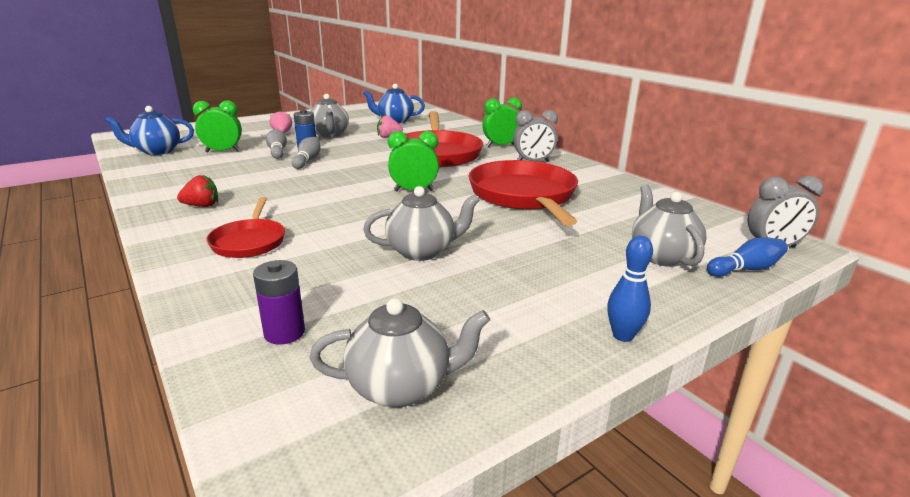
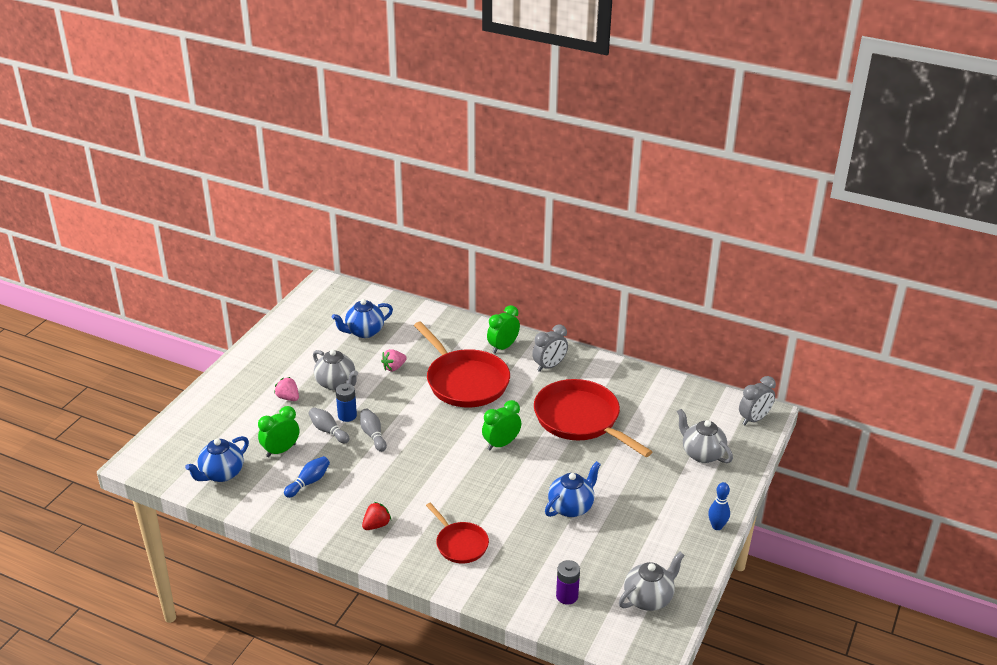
camera: 30 degrees left, 10 degrees up
grey teapot [363,186,480,261] -> blue teapot [545,461,601,517]
blue bowling pin [707,237,788,277] -> blue bowling pin moved to [284,456,330,498]

